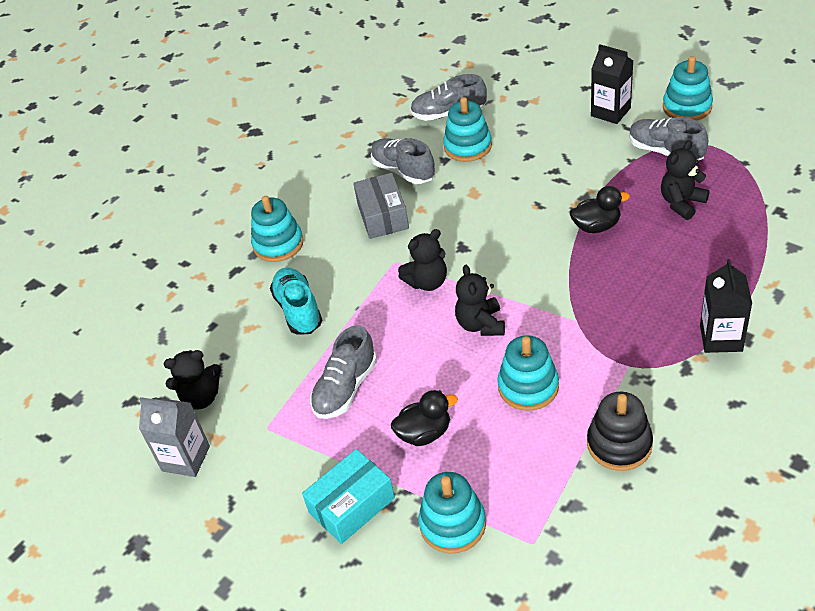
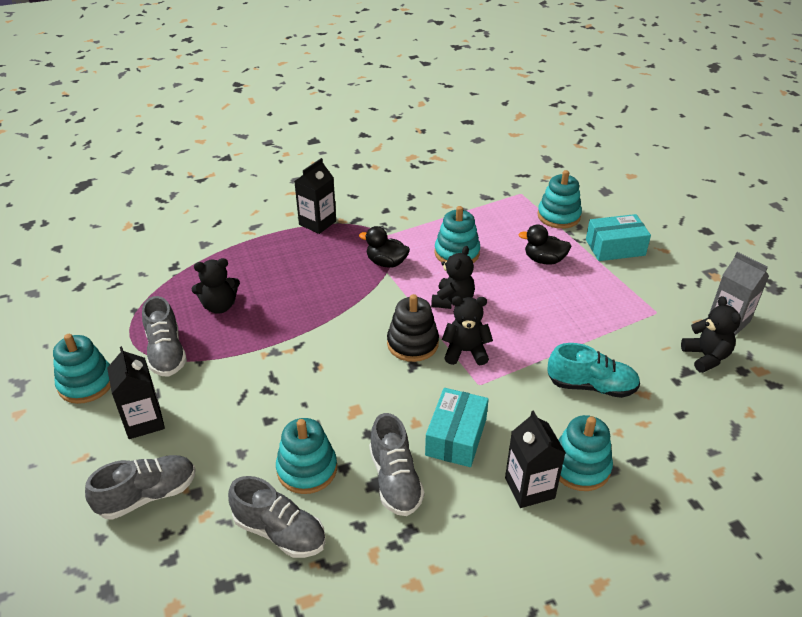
camera: 155 degrees left, 5 degrees down
black teddy bear [164,350,221,410] -> black teddy bear turned 60 degrees clockwise [681,296,741,373]
turquoise shoe [270,267,322,335] -> turquoise shoe turned 90 degrees counterclockwise [547,343,640,398]
grey shoe [310,325,377,419] -> grey shoe moved to [85,455,196,520]
grey box [353,173,409,239] -> turquoise box [425,388,489,467]
black duck [570,186,630,233] -> black duck moved to [359,226,410,268]
black stacking toy [587,392,653,471] -> black stacking toy moved to [387,294,439,362]
none -> black carton [505,411,566,508]

